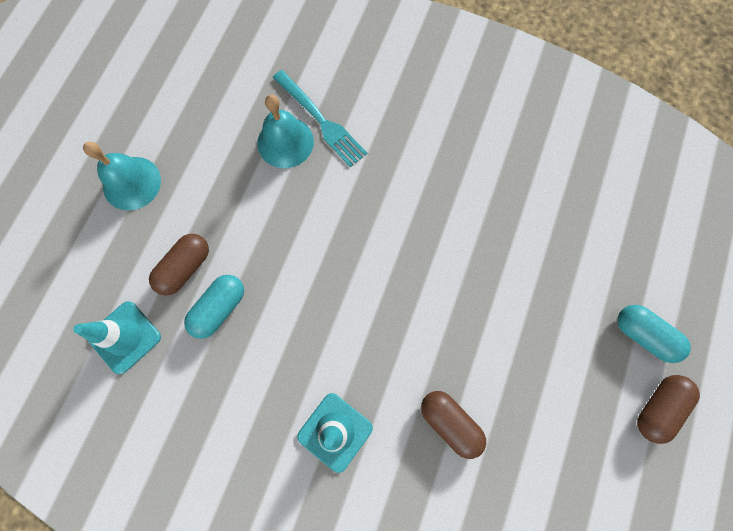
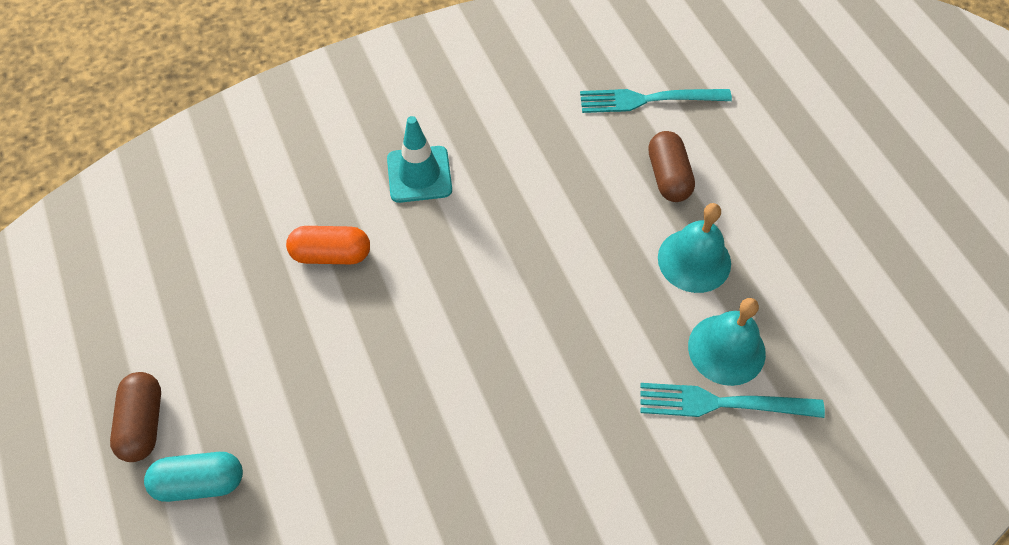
camera: 135 degrees right, 15 degrees down
turquoise traffic cone [73,301,161,374] -> turquoise fork [580,89,732,113]
turquoise bell [83,142,161,211] -> turquoise bell moved to [658,203,731,293]
turquoise capsule [184,275,244,339] -> none
brown capsule [421,391,486,459] -> orange capsule [286,226,370,264]

